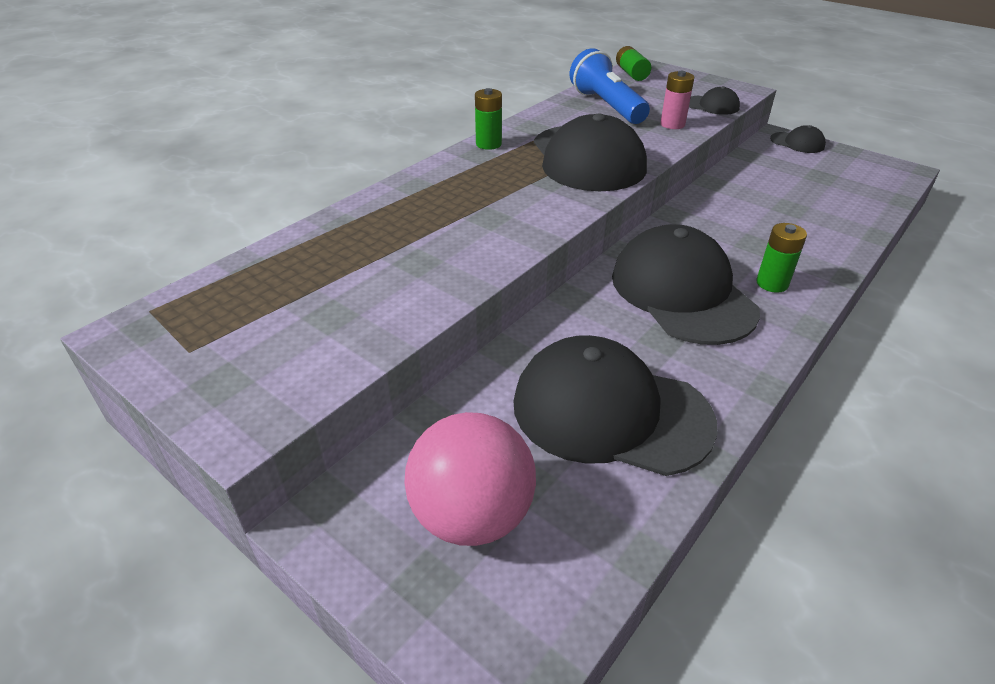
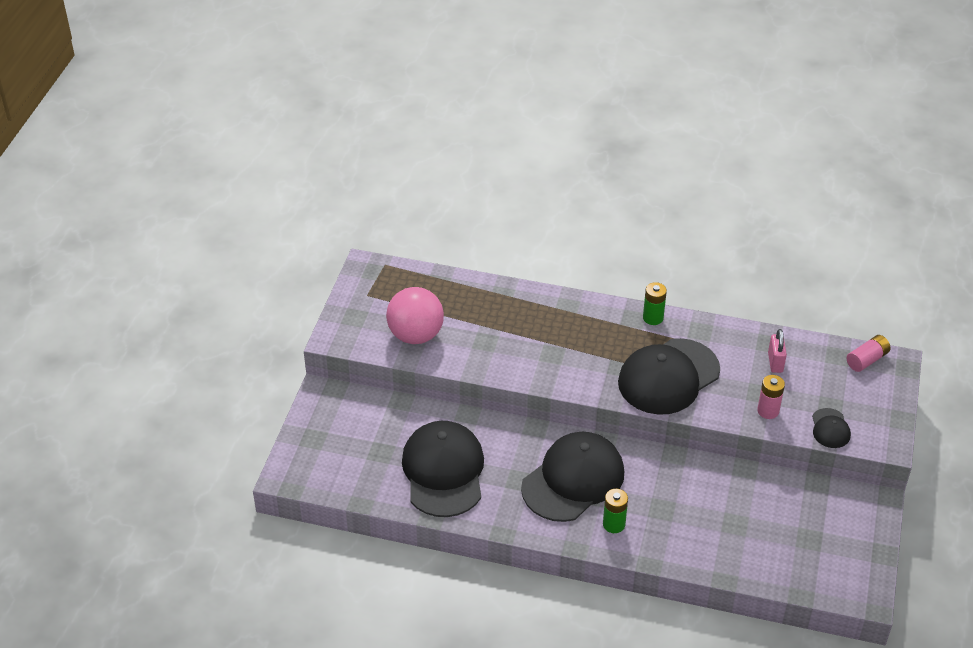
camera: 65 degrees right, 5 degrees up
pink ball [404,412,536,546] -> pink ball moved to [386,287,444,344]
blue flashlight [570,48,650,124] -> pink padlock [768,329,787,373]
green battery [616,46,651,81] -> pink battery [847,335,891,372]
black cap [770,125,826,153] -> none

